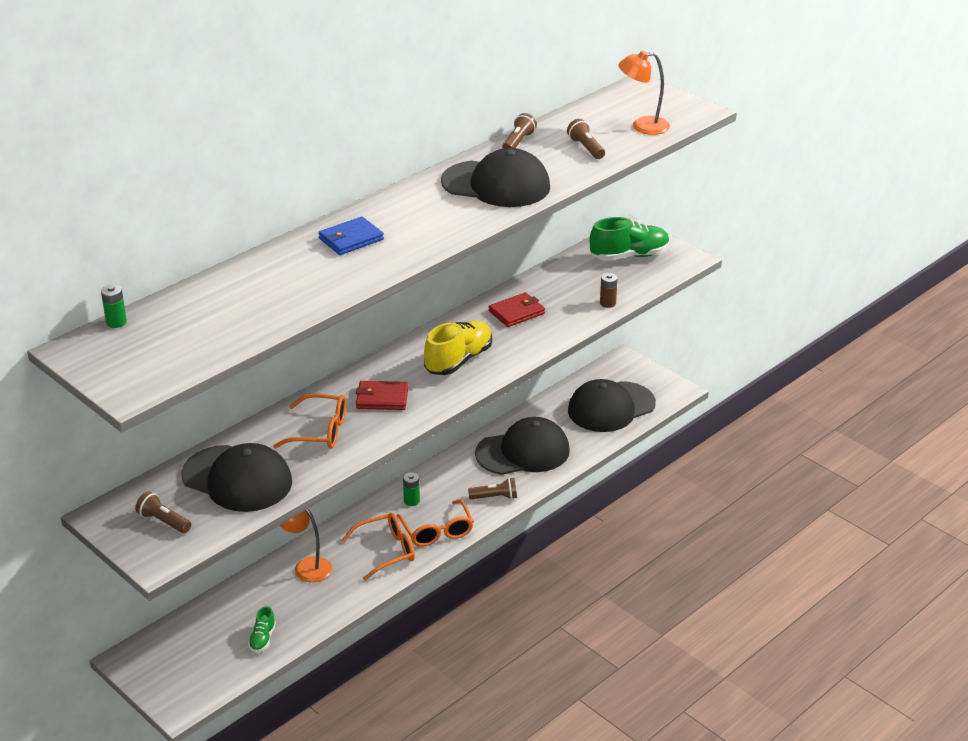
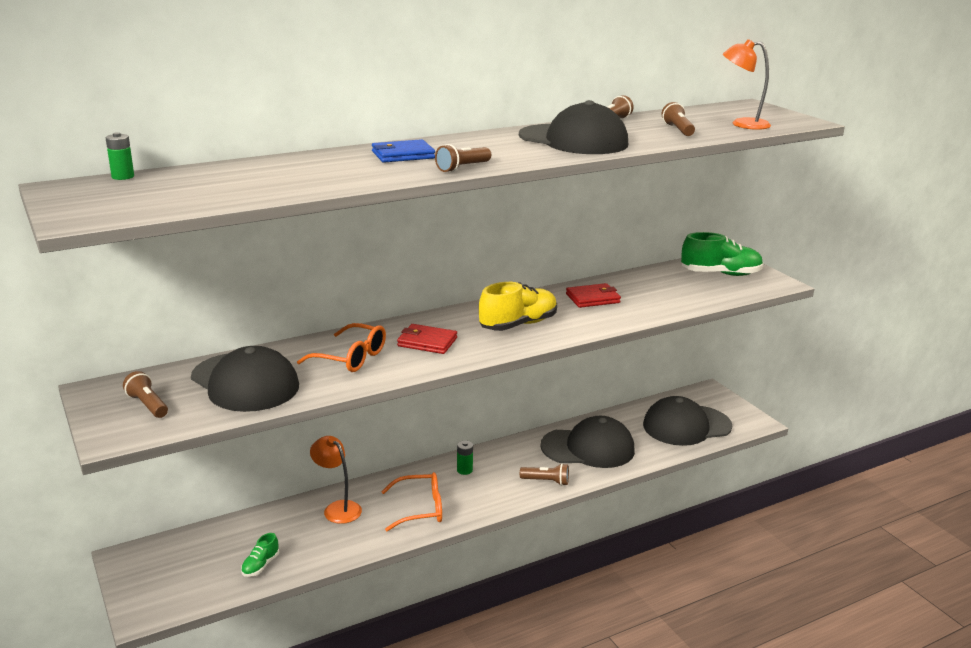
camera: 15 degrees right, 10 degrees down
orange glasses [397,500,474,547] -> none
brown battery [600,273,618,308] -> none
none -> brown flashlight [435,144,491,173]

